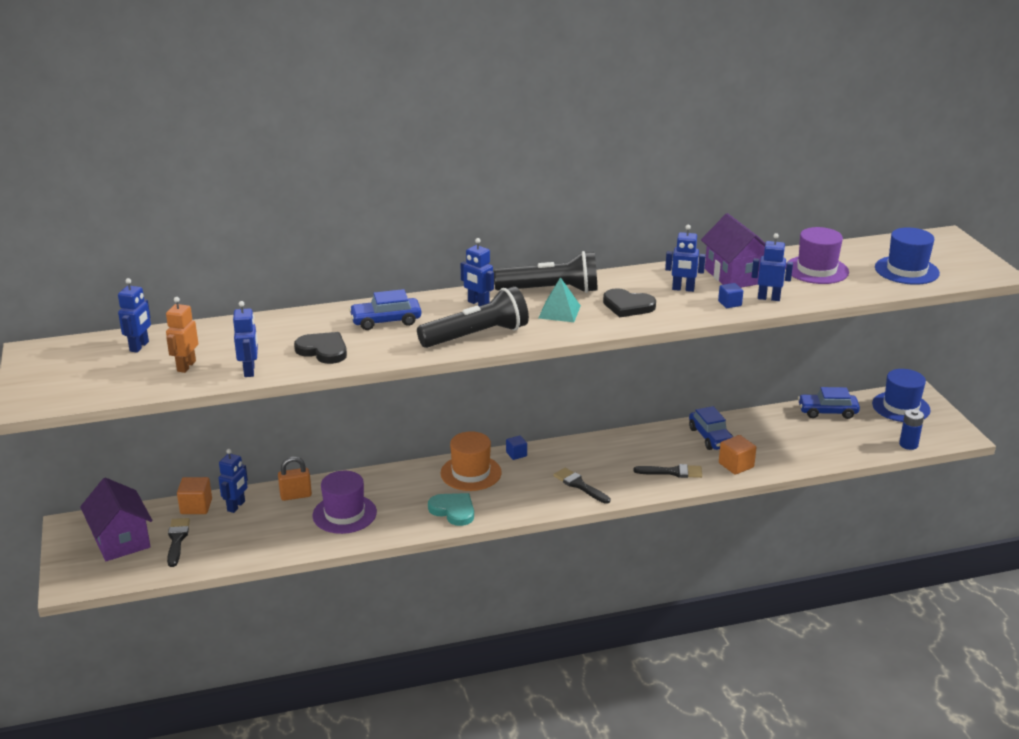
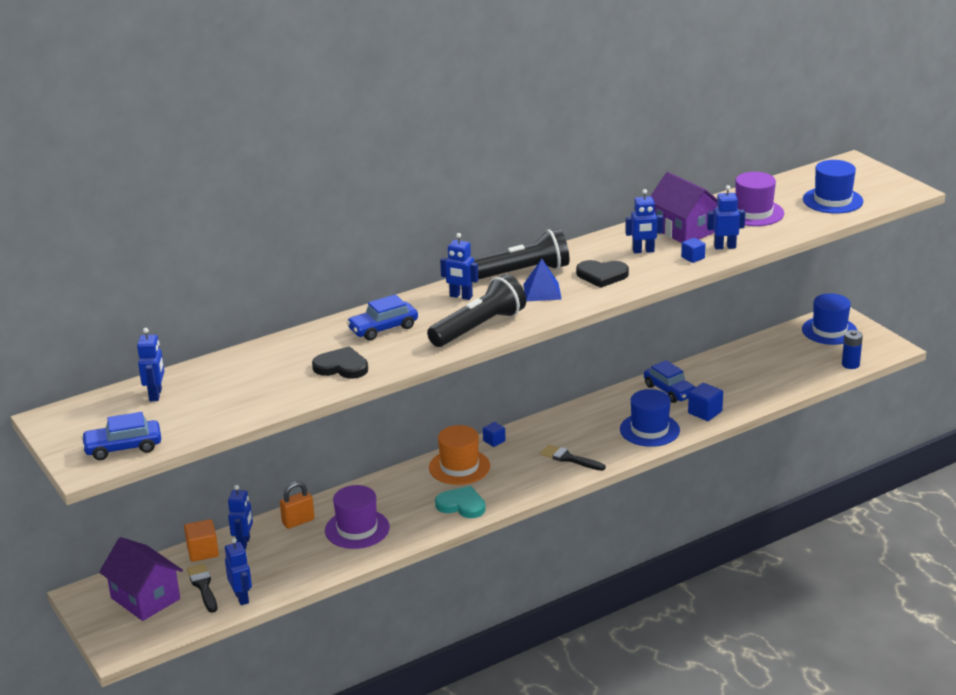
camera: 15 degrees left, 0 degrees up
orange robot [166,297,198,373] -> none
blue robot [233,301,258,377] -> blue robot moved to [225,538,252,605]
turquoise pyramid [538,277,581,322] -> blue pyramid [523,259,562,301]
black brush [634,464,702,478] -> blue hat [620,389,680,447]
orange cube [719,435,756,475] -> blue cube [688,383,723,421]
blue car [798,387,860,419] -> blue car moved to [81,412,161,460]

